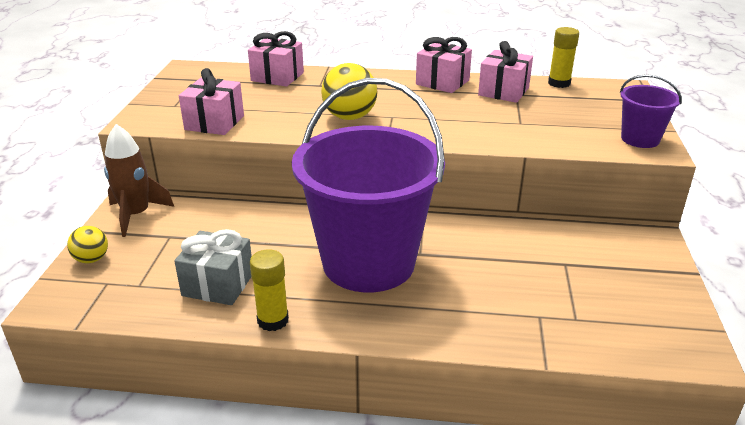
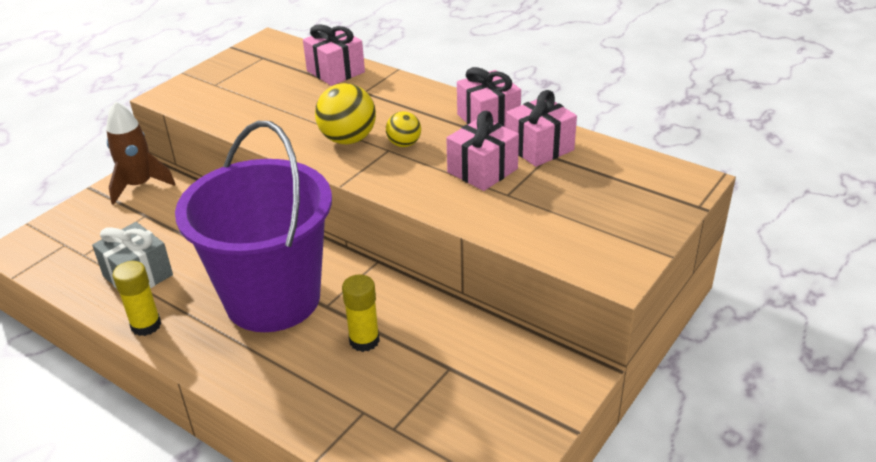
camera: 30 degrees right, 5 degrees up
yellow ball [67,226,108,263] -> yellow ball moved to [386,111,421,147]
pink gift [179,68,244,135] -> pink gift moved to [446,111,519,191]
yellow glue stick [548,27,579,88] -> yellow glue stick moved to [342,275,380,352]
purple bucket [620,74,682,148] -> none

